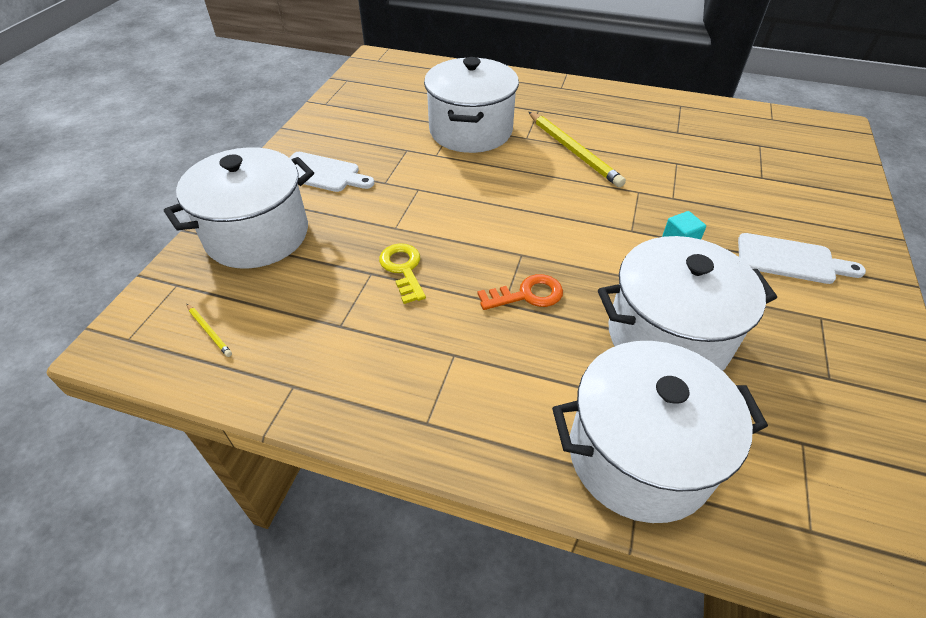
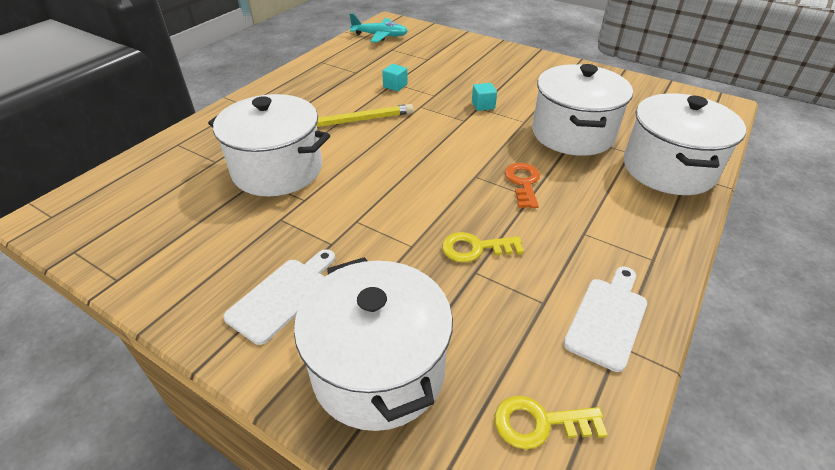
camera: 75 degrees left, 5 degrees down
yellow pencil [187,304,232,357] -> yellow key [495,396,608,449]
white cutting board [738,233,866,284] -> white cutting board moved to [563,267,647,372]
none -> turquoise plane [350,13,408,42]
none -> turquoise cube [382,64,408,91]

